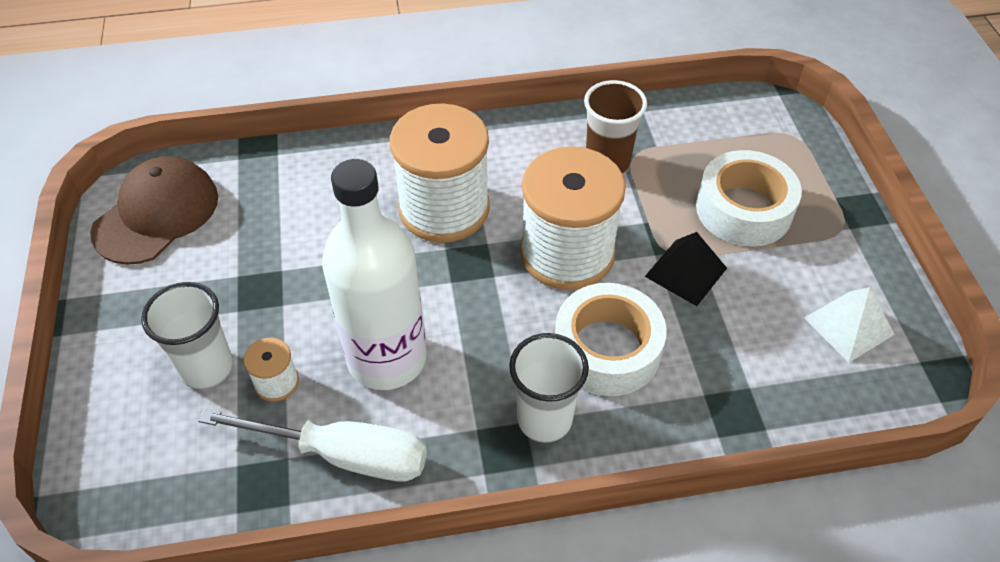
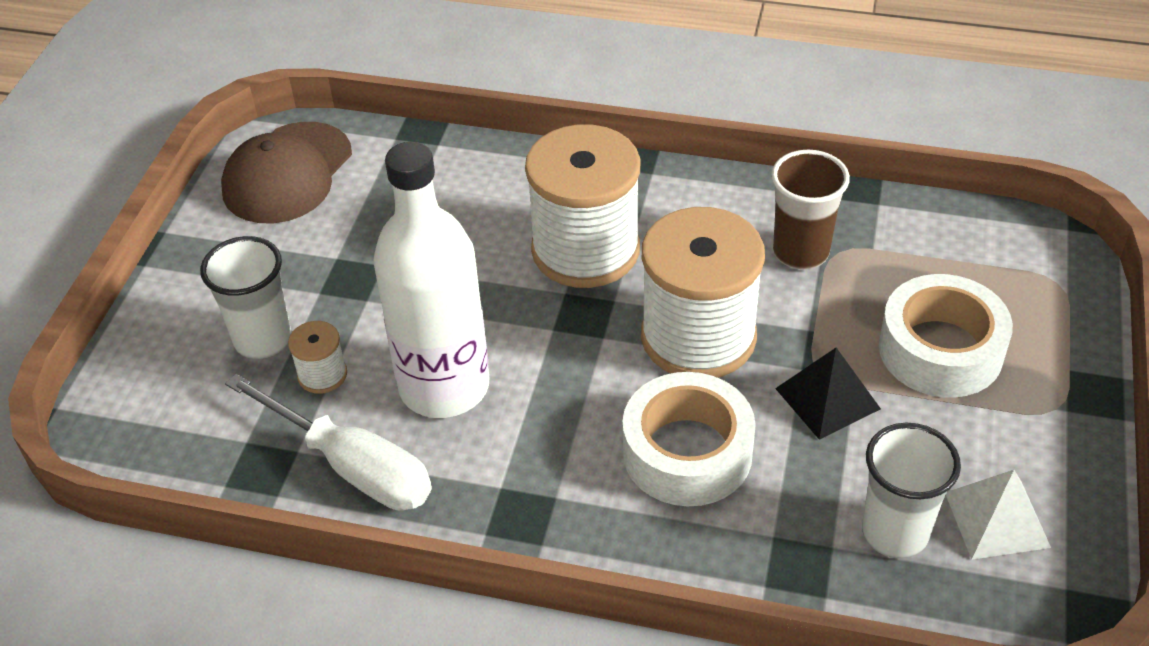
camera: 25 degrees right, 5 degrees down
brown cap [90,156,218,265] -> brown cap turned 150 degrees clockwise [221,122,352,223]
white cup [509,333,589,443] -> white cup moved to [862,423,961,559]

